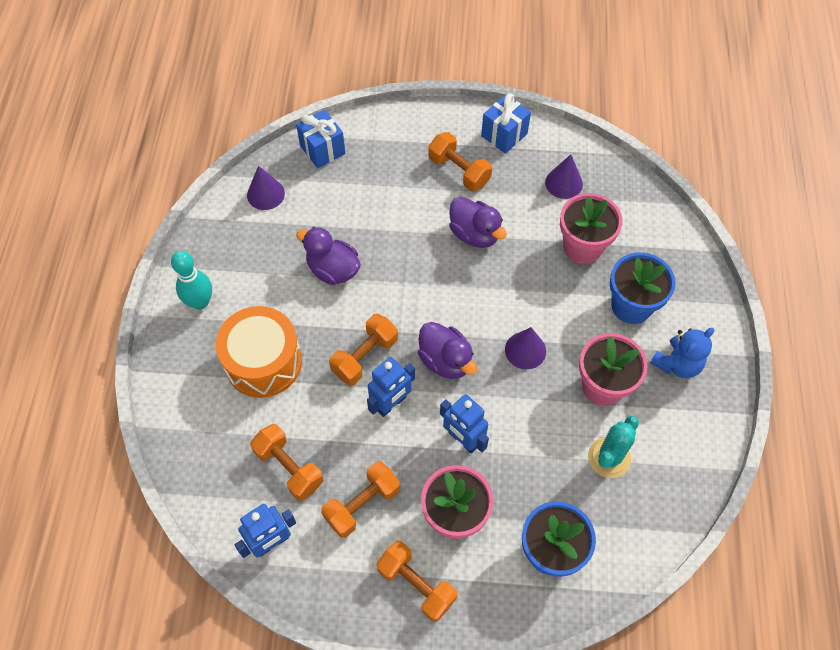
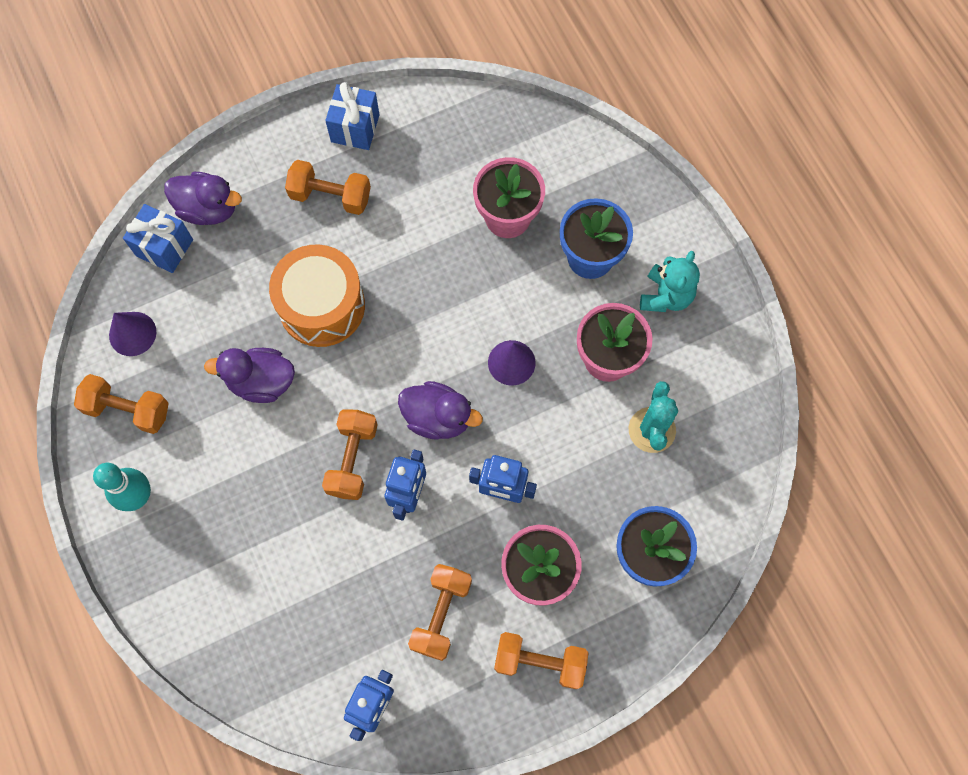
camera: 30 degrees left, 10 degrees up
orange drum [216,306,302,398] -> orange drum moved to [269,244,365,347]
orange dumbbell [250,424,323,501] -> orange dumbbell moved to [74,374,169,434]
purple duck [449,196,507,248] -> purple duck moved to [164,172,242,225]
purple cone [545,155,583,199] -> none
blue teddy bear [650,328,714,378] -> turquoise teddy bear [640,251,700,312]

